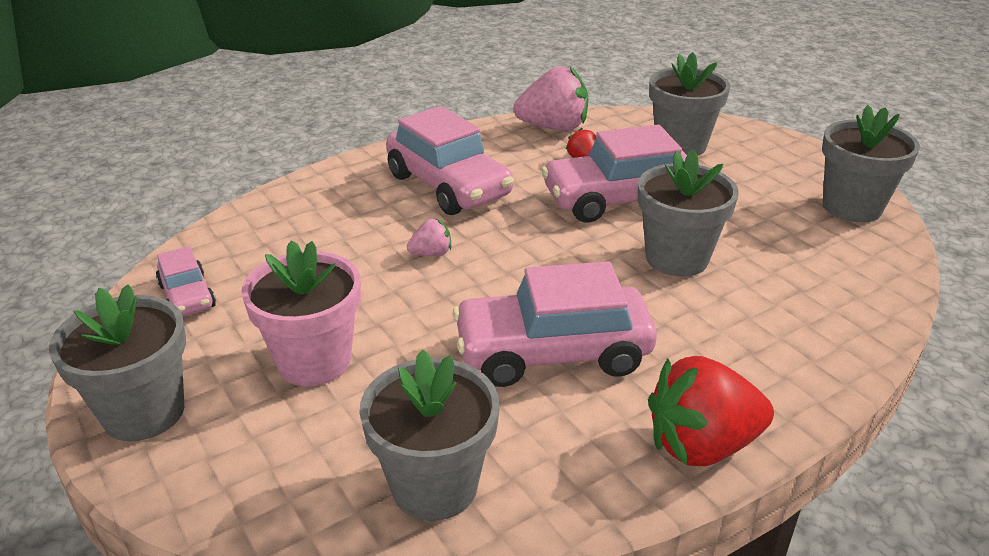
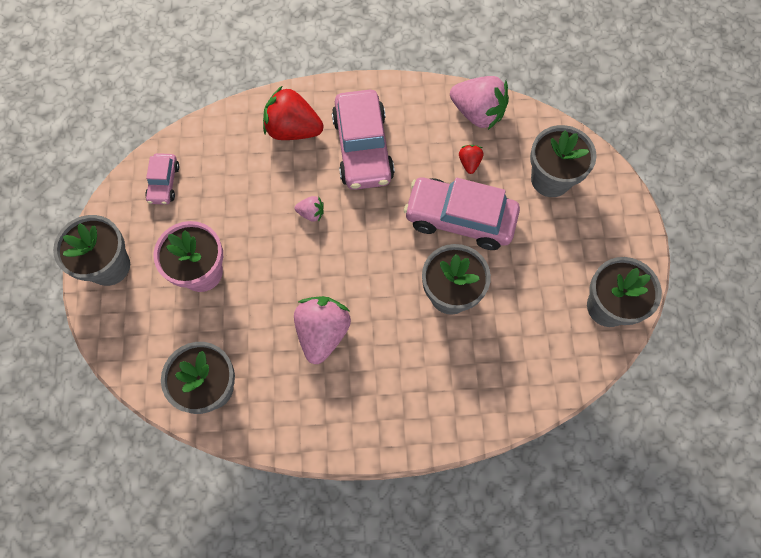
camera: 30 degrees right, 35 degrees up
pink car [452,261,657,387] -> pink strawberry [294,296,351,364]
red strawberry [648,356,774,466] -> red strawberry moved to [263,85,324,140]

